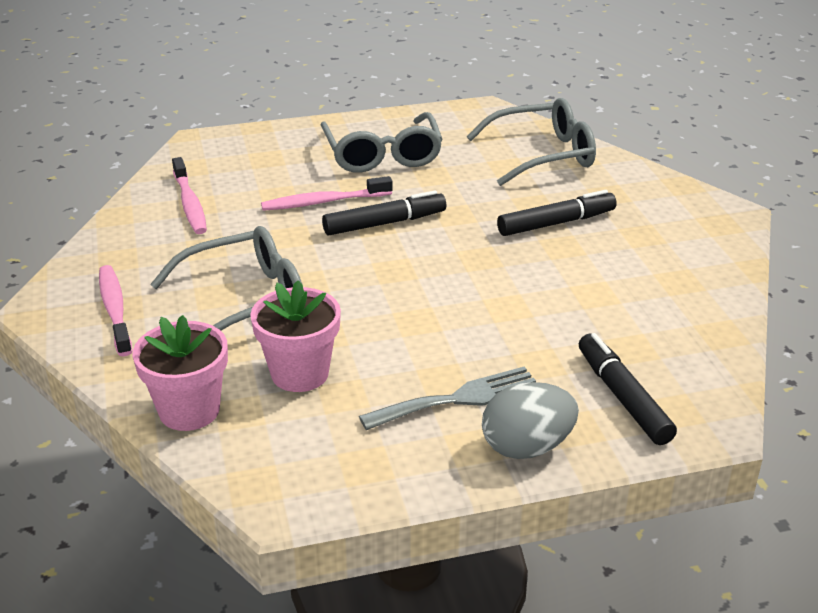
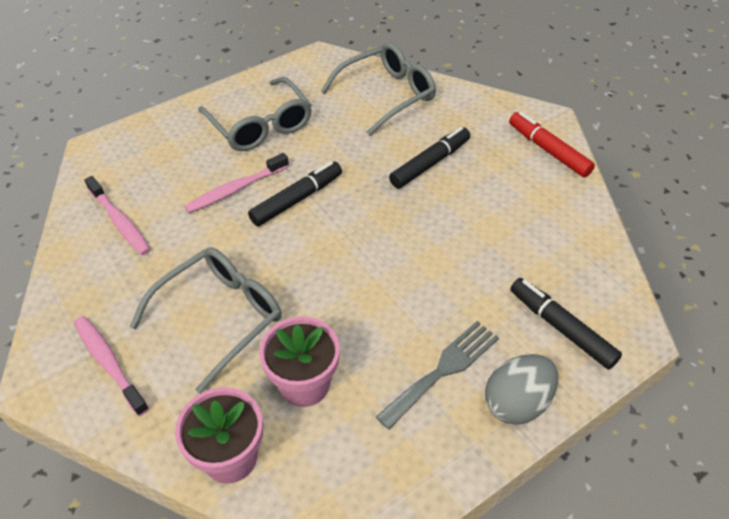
camera: 20 degrees left, 15 degrees up
none -> red marker [509,112,595,177]

